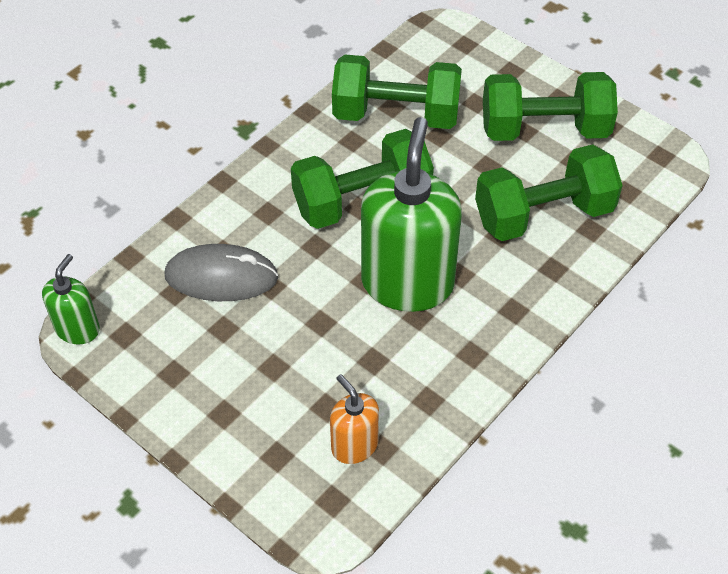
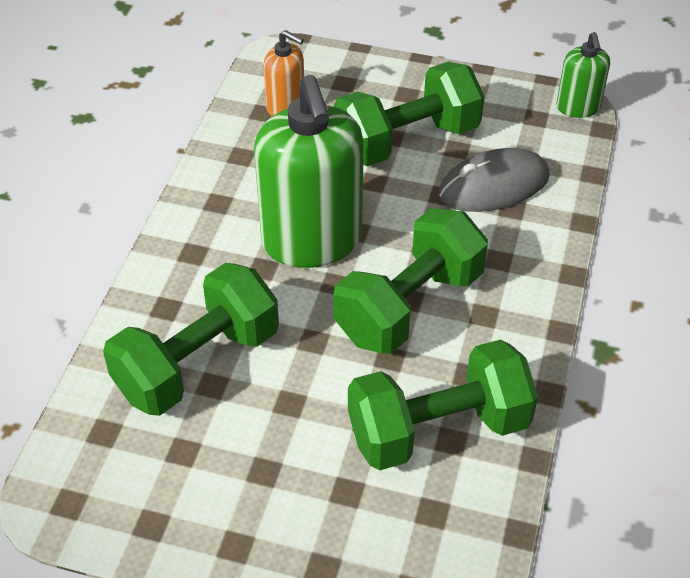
camera: 155 degrees right, 5 degrees down
green dumbbell [483,72,618,141] -> green dumbbell moved to [334,62,484,166]

